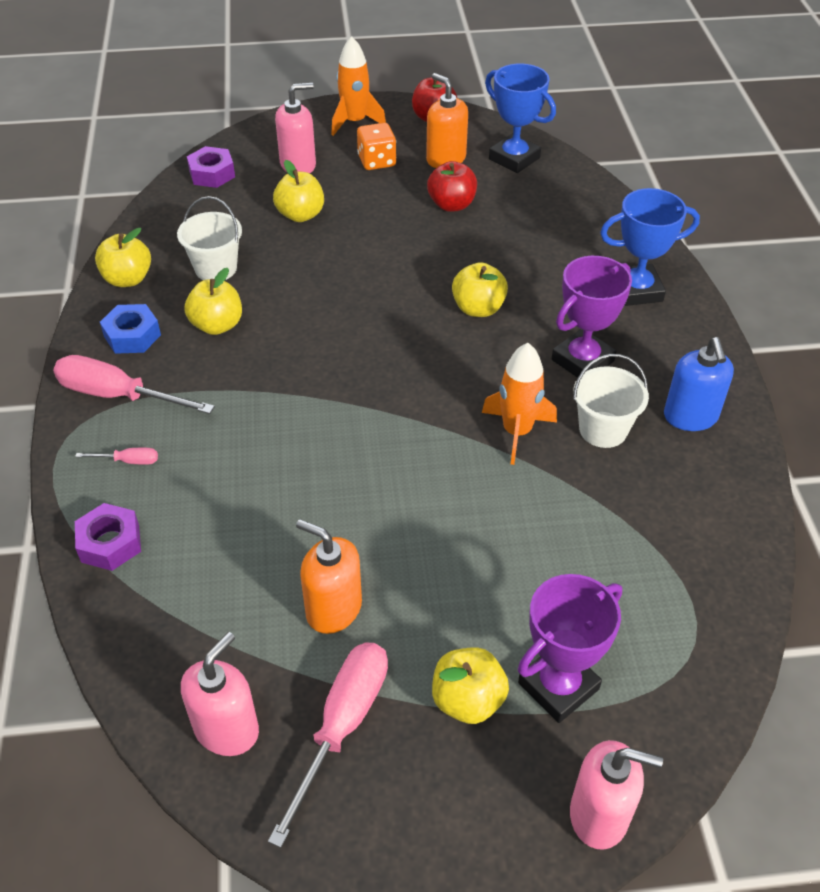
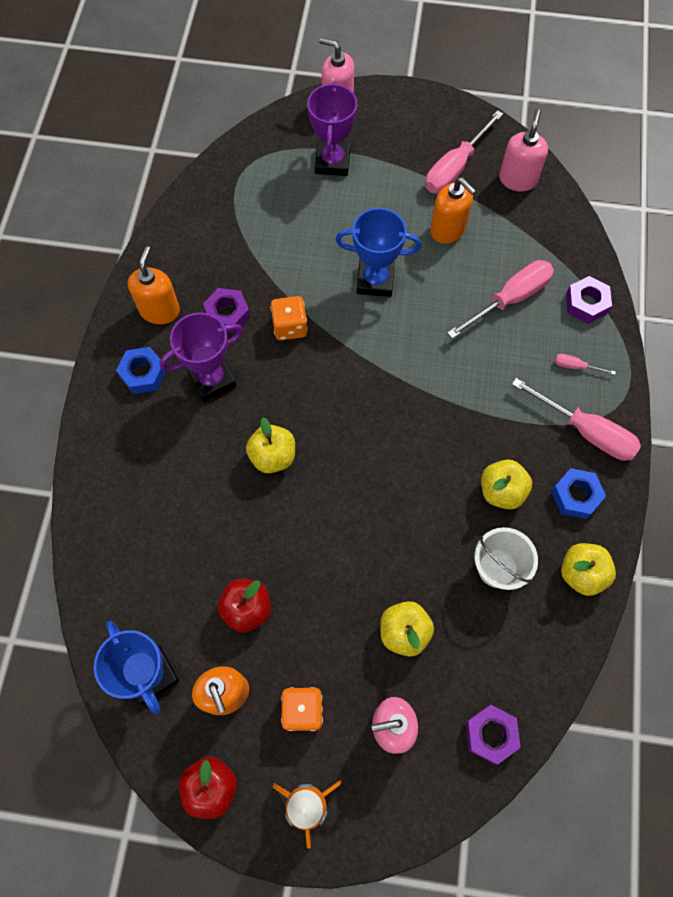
camera: 165 degrees left, 20 degrees up
pink soap dispenser [181,632,259,756] -> pink soap dispenser turned 150 degrees clockwise [499,109,548,191]
yellow apple [432,647,509,724] -> none
orange rocket [482,343,557,465] -> orange dice [270,296,308,340]
purple trophy [518,574,622,723] -> purple trophy turned 60 degrees counterclockwise [307,81,357,176]
white bucket [573,354,649,448] -> purple nut [203,288,250,333]
blue trophy [600,188,700,306] -> blue trophy moved to [335,208,422,297]
blue soap dispenser [664,337,734,431] -> orange soap dispenser [128,246,180,324]
none -> blue nut [116,347,167,394]
none -> pink screwdriver [447,260,554,339]

